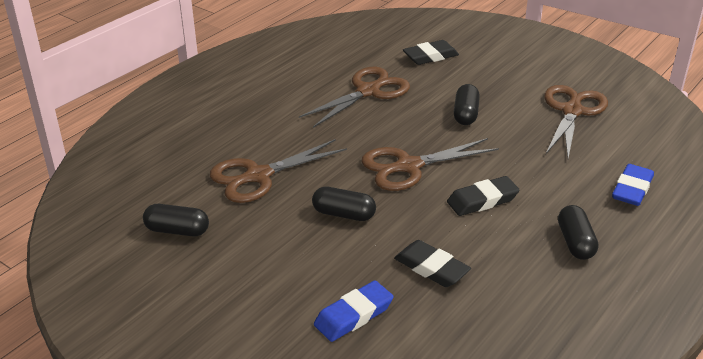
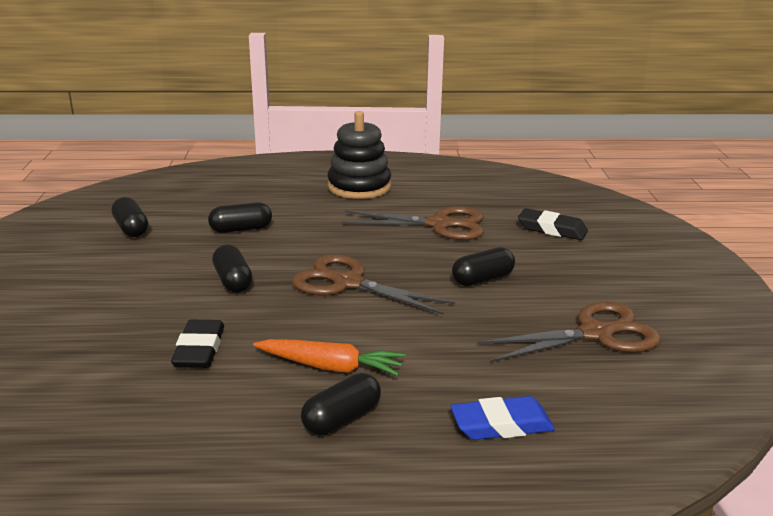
camera: 50 degrees right, 10 degrees down
brown scissors [210,139,347,203] -> black capsule [208,202,272,233]
blue eraser [314,281,394,342] -> none
black eraser [447,176,519,216] -> none
none -> orange carrot [253,339,405,376]
none -> black stacking toy [327,111,391,199]

